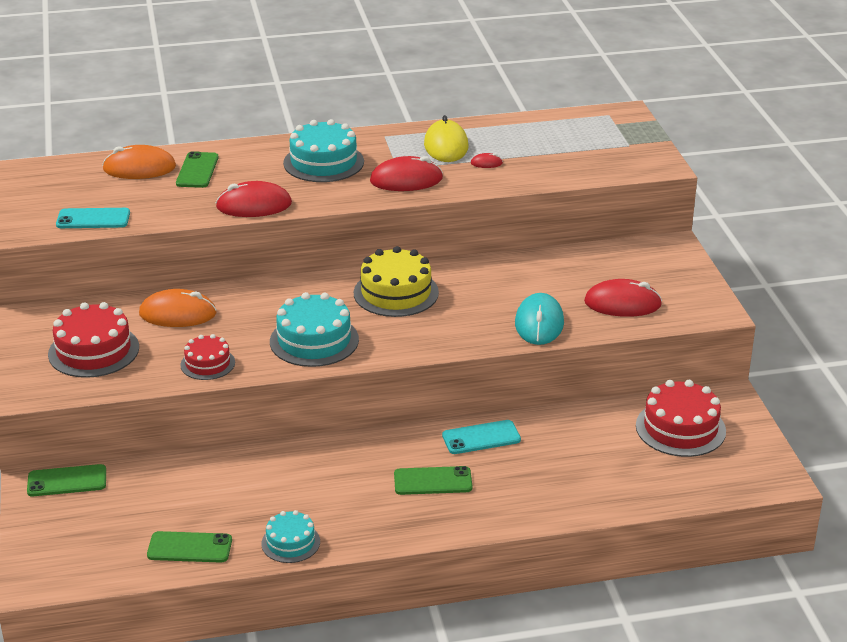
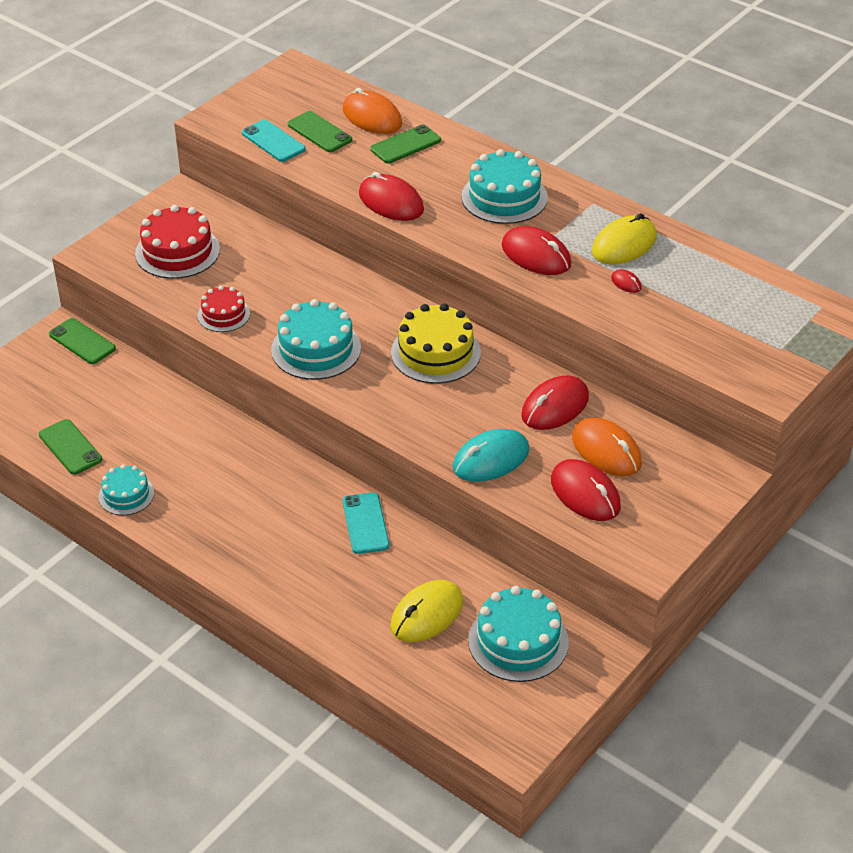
camera: 50 degrees right, 10 degrees up
orange mouse [139,289,217,327] -> orange mouse moved to [572,418,642,476]
green phone [394,466,473,495] -> green phone moved to [288,111,352,152]
turquoise phone [442,420,521,454] -> turquoise phone turned 45 degrees clockwise [343,492,389,554]
red cake [636,380,726,457] -> turquoise cake [468,586,569,682]
none -> yellow mouse [390,580,463,642]
none -> red mouse [521,376,589,430]

